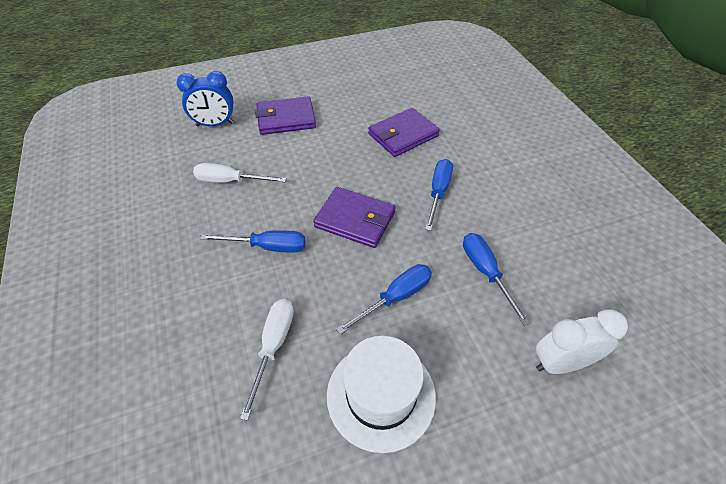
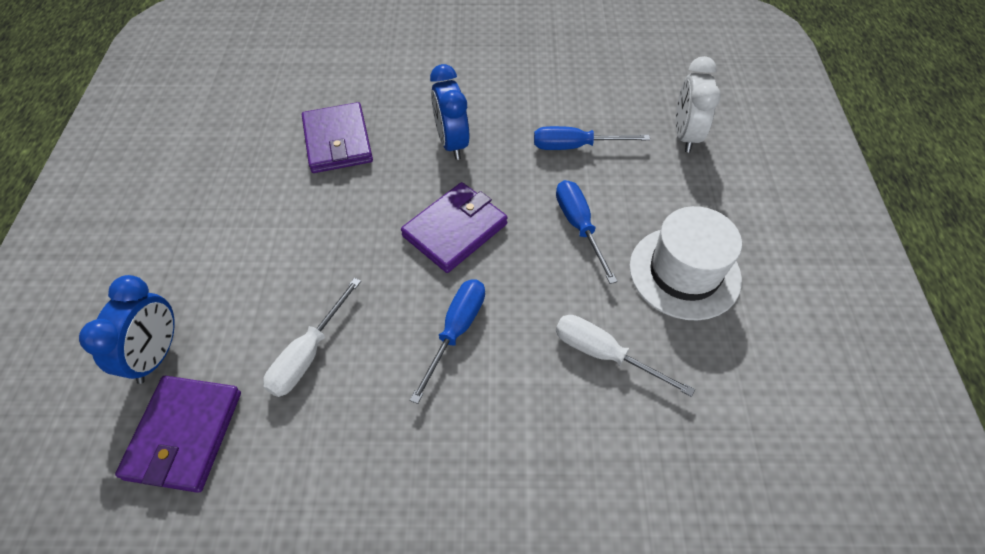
camera: 70 degrees left, 5 degrees up
purple wallet [255,96,316,135] -> purple wallet moved to [115,376,241,493]
blue screwdriver [425,159,453,231] -> blue clock [430,64,469,160]

